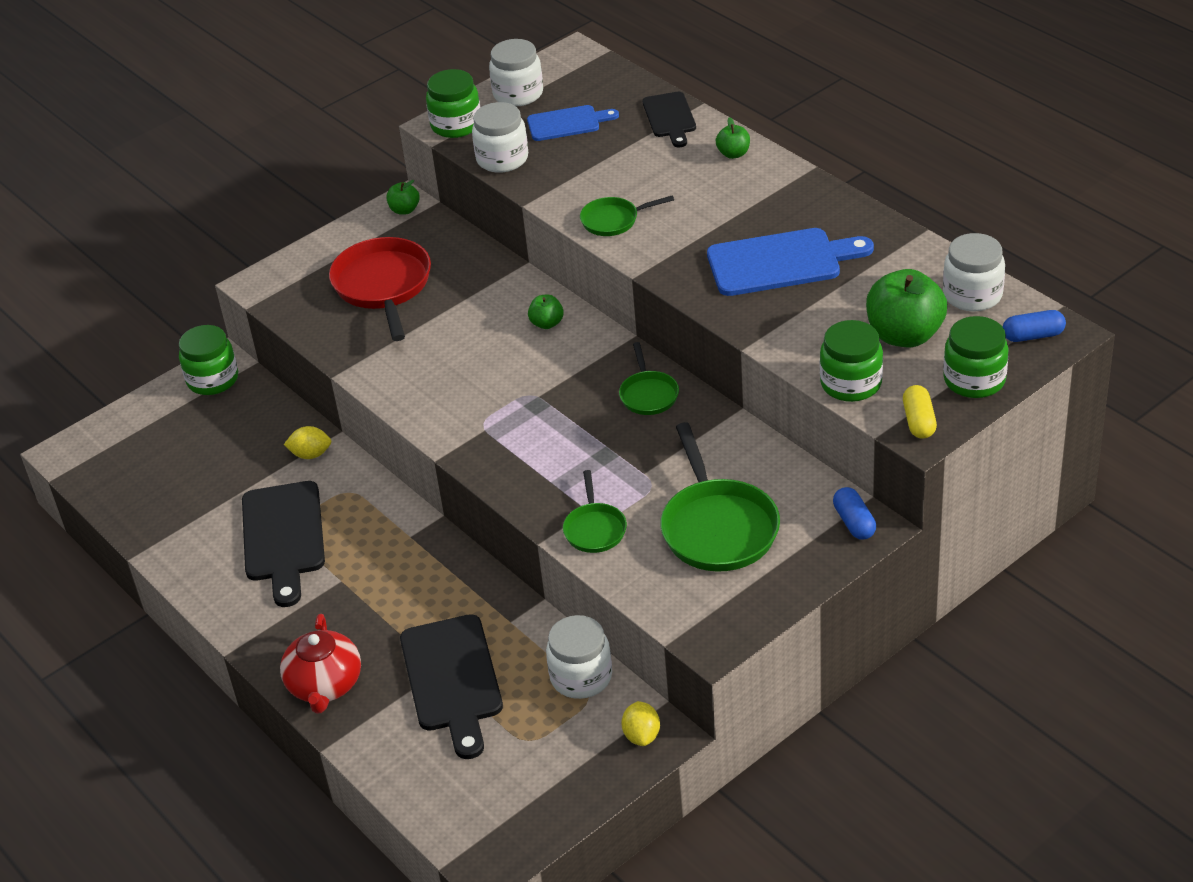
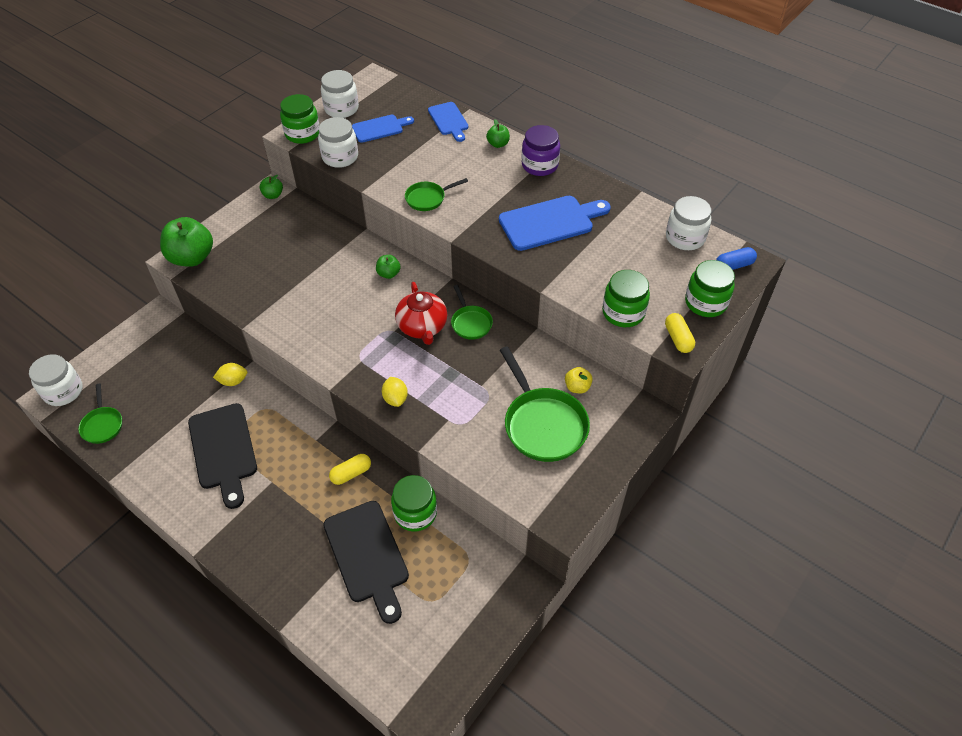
camera: 15 degrees left, 10 degrees up
green jar [179,325,238,395] -> green jar moved to [391,475,437,531]
red teapot [280,614,361,714] -> red teapot moved to [395,282,447,345]
red pan [329,237,431,341] -> none
white jar [546,615,612,699] -> white jar moved to [29,354,83,406]
green pan [563,470,627,553] -> green pan moved to [78,384,122,444]
yellow lemon [621,701,660,746] -> yellow lemon moved to [382,377,408,407]
black cutting board [643,92,696,147] -> blue cutting board [428,102,469,142]
blue capsule [833,487,876,540] -> none
green apple [866,269,947,347] -> green apple moved to [160,217,213,267]
none -> yellow capsule [329,454,371,485]
none -> purple jar [521,125,560,176]
none -> yellow apple [565,367,593,393]

